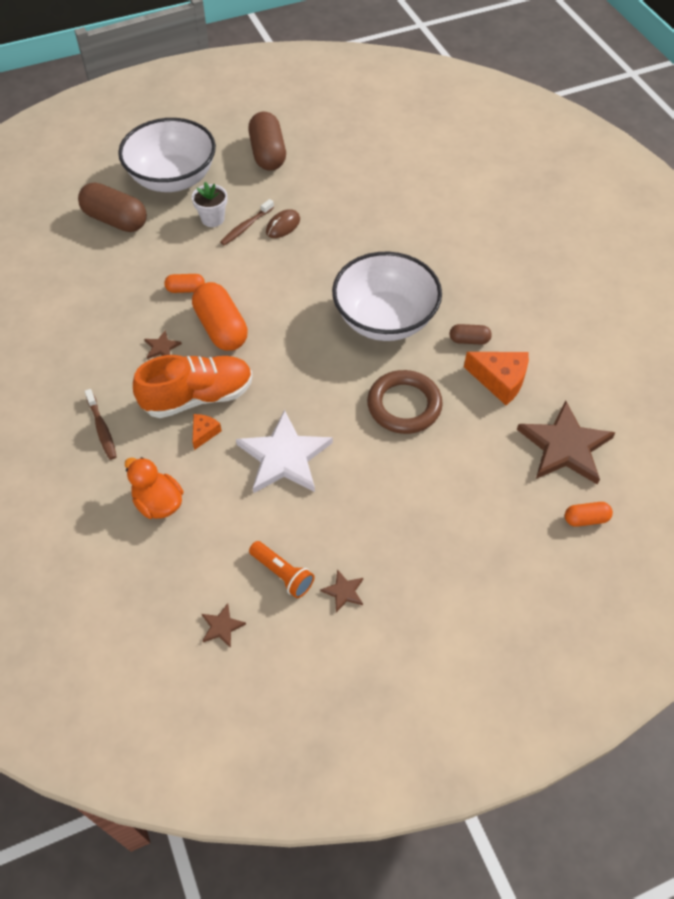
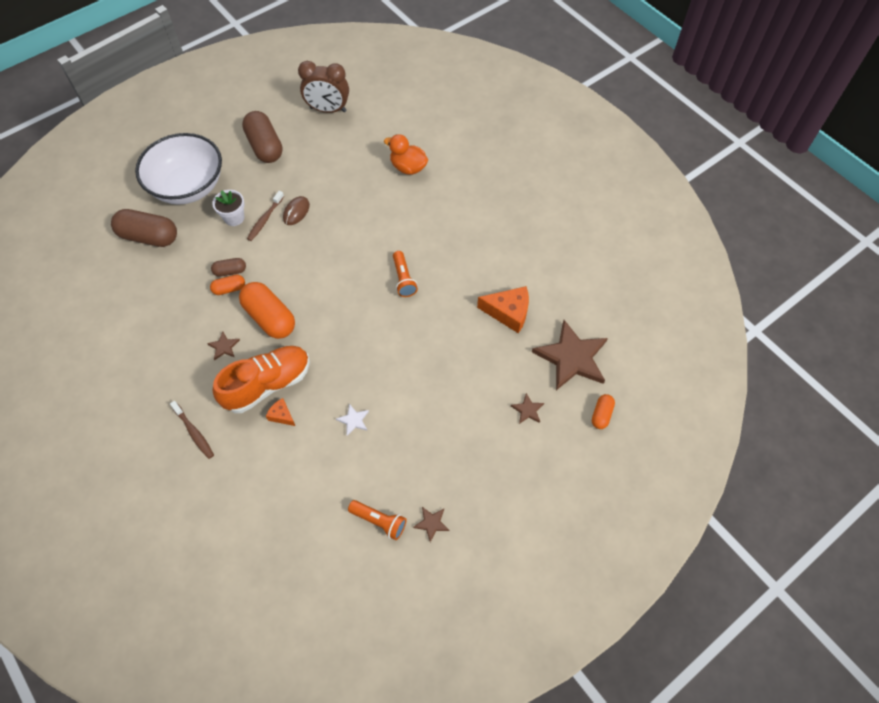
camera: 15 degrees left, 5 degrees up
orange duck [125,457,183,519] -> orange duck moved to [384,134,428,175]
orange cheese [192,414,222,450] -> orange cheese turned 60 degrees counterclockwise [266,398,295,426]
brown star [202,603,246,648] -> brown star moved to [511,393,544,424]
white star [236,410,333,493] -> white star [336,404,369,436], size x0.42
white bowl [332,252,442,341] -> orange flashlight [393,251,418,297]
brown ring [367,370,443,434] -> none
brown capsule [450,324,492,345] -> brown capsule moved to [211,258,246,277]
orange capsule [565,502,613,527] -> orange capsule turned 45 degrees counterclockwise [592,394,615,429]
none -> brown clock [298,61,349,113]

